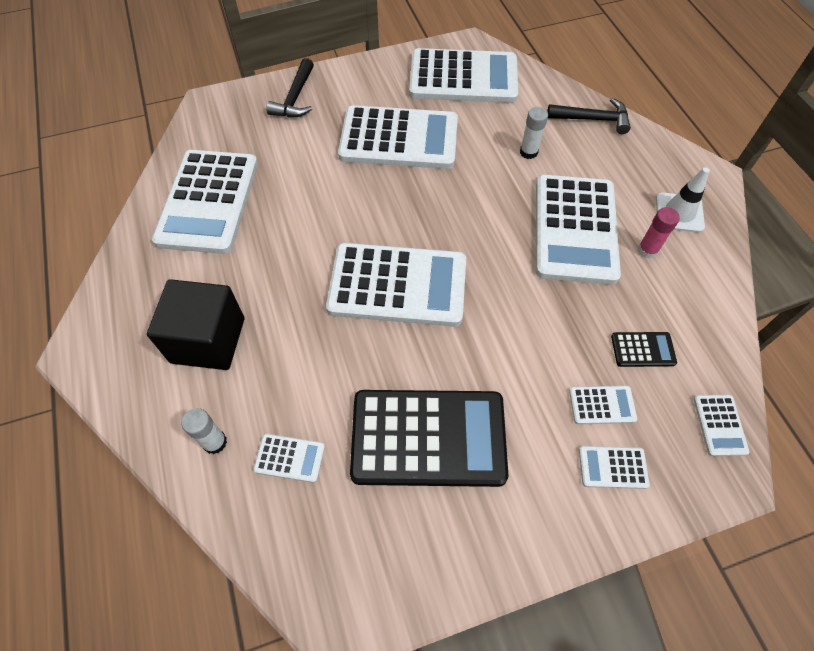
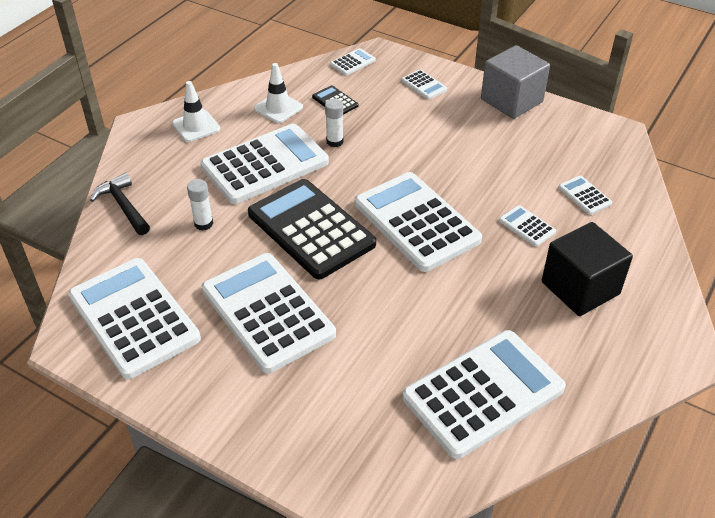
camera: 130 degrees left, 15 degrees down
white glue stick [182,408,227,454] -> white glue stick moved to [325,99,344,147]
black hammer [266,58,314,118] -> none
black calculator [350,390,509,487] -> black calculator moved to [248,179,376,279]
white calculator [569,386,637,424] -> white calculator moved to [499,205,556,246]
pink glue stick [638,207,680,259] -> none
none -> white traffic cone [254,63,303,123]
none -> grey cube [481,45,550,119]

